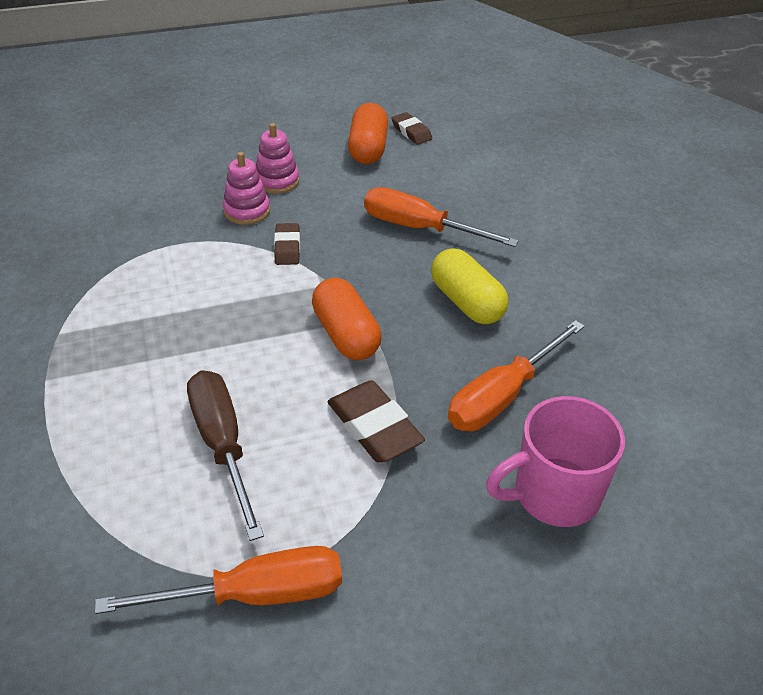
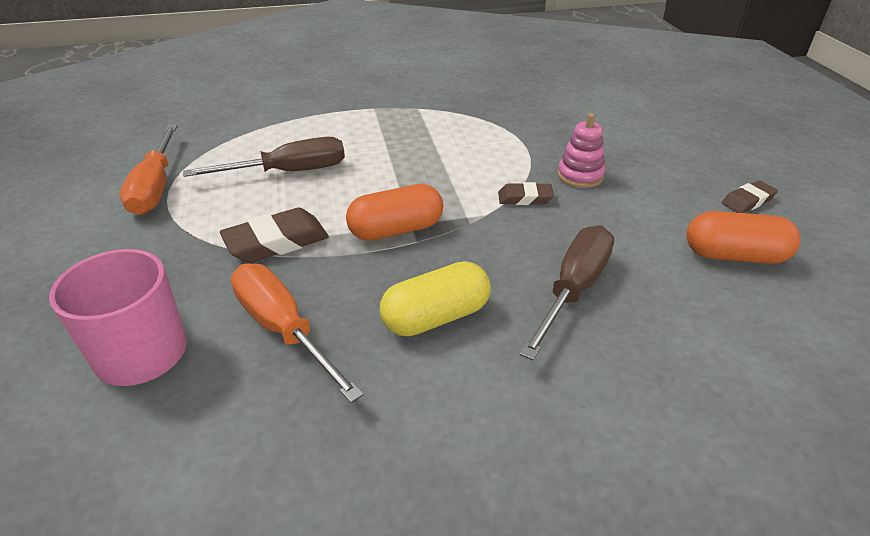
camera: 95 degrees right, 5 degrees down
pink stacking toy [256,123,299,194] -> none
orange screwdriver [364,187,519,247] -> brown screwdriver [520,225,614,360]
brown eraser [392,112,432,145] -> brown eraser moved to [722,180,778,213]

